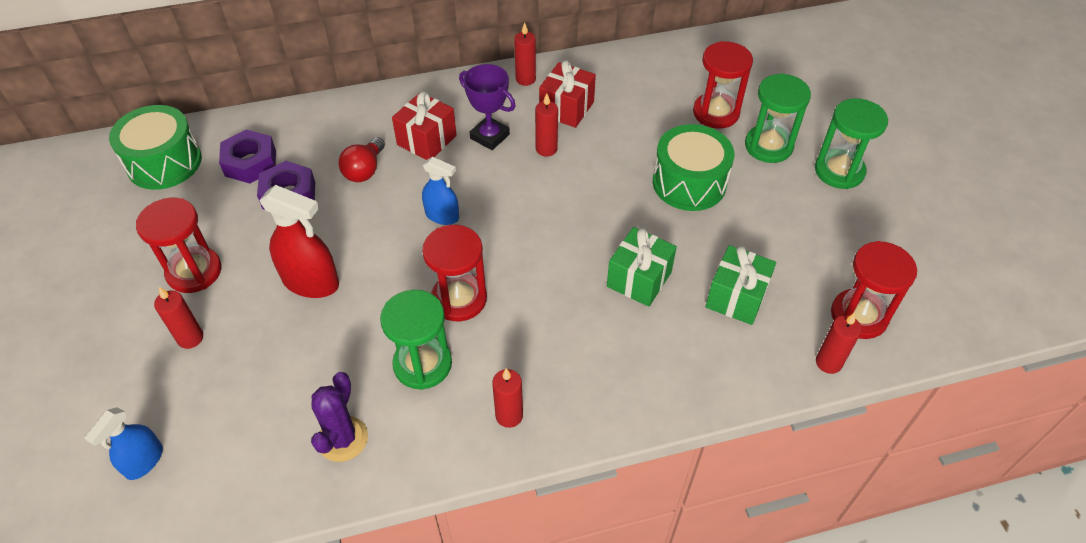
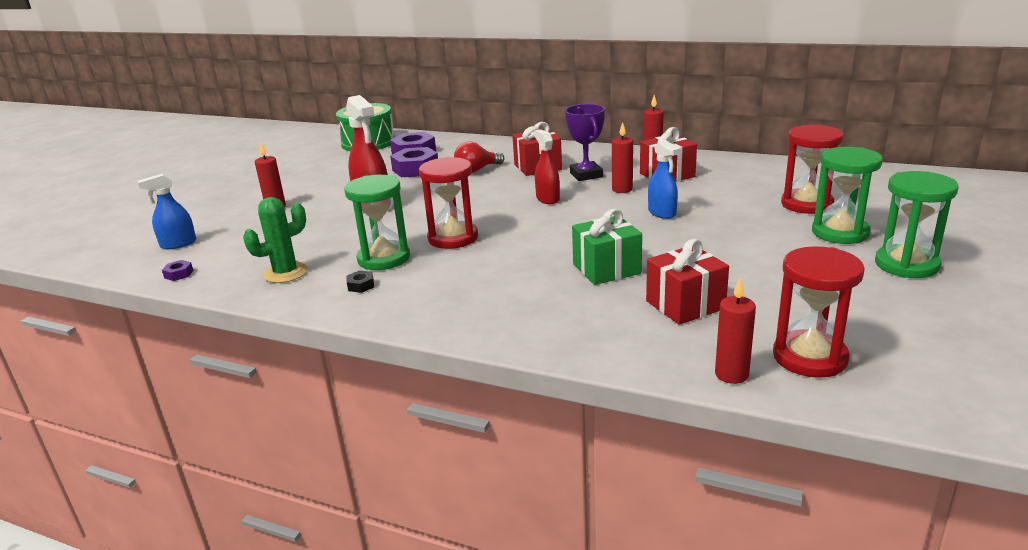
camera: 40 degrees right, 25 degrees down
red hourglass [136,198,222,293] -> none
purple cactus [311,372,368,462] -> green cactus [243,197,308,283]
blue spray bottle [422,157,459,225] -> blue spray bottle moved to [648,140,680,219]
red candle [492,368,523,428] -> none
green drum [653,124,734,211] -> none
green gift [706,245,776,325] -> red gift [646,239,729,325]
none -> purple nut [162,260,194,281]
none -> black nut [347,270,374,293]
none -> red spray bottle [534,129,560,204]

